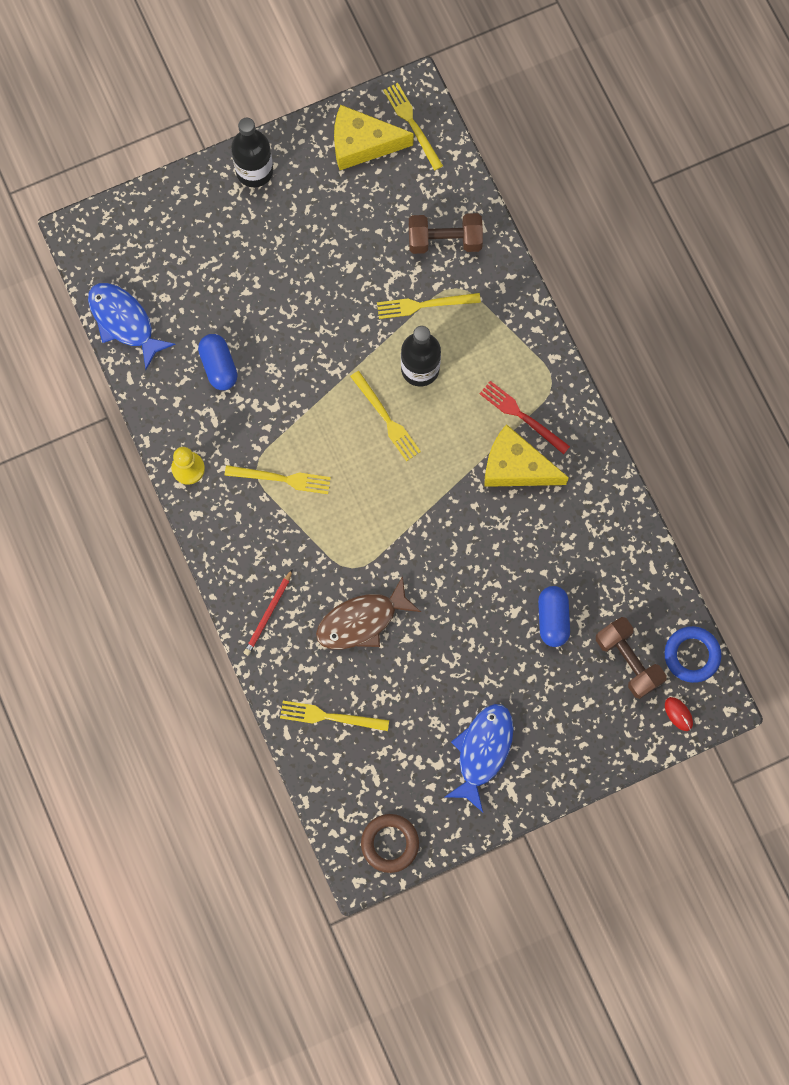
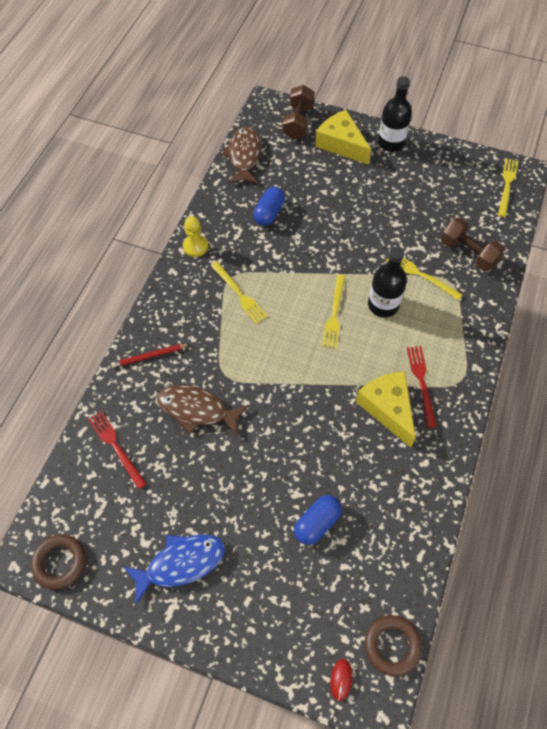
camera: 45 degrees right, 15 degrees down
blue fish [88,283,176,370] -> brown fish [221,126,261,184]
yellow fork [280,701,389,731] -> red fork [88,411,147,489]
yellow cheese [334,105,414,170] -> yellow cheese moved to [315,110,371,165]
brown dumbbell [596,617,667,699] -> brown dumbbell moved to [282,85,315,139]
blue ring [664,626,721,683] -> brown ring [365,615,422,676]

